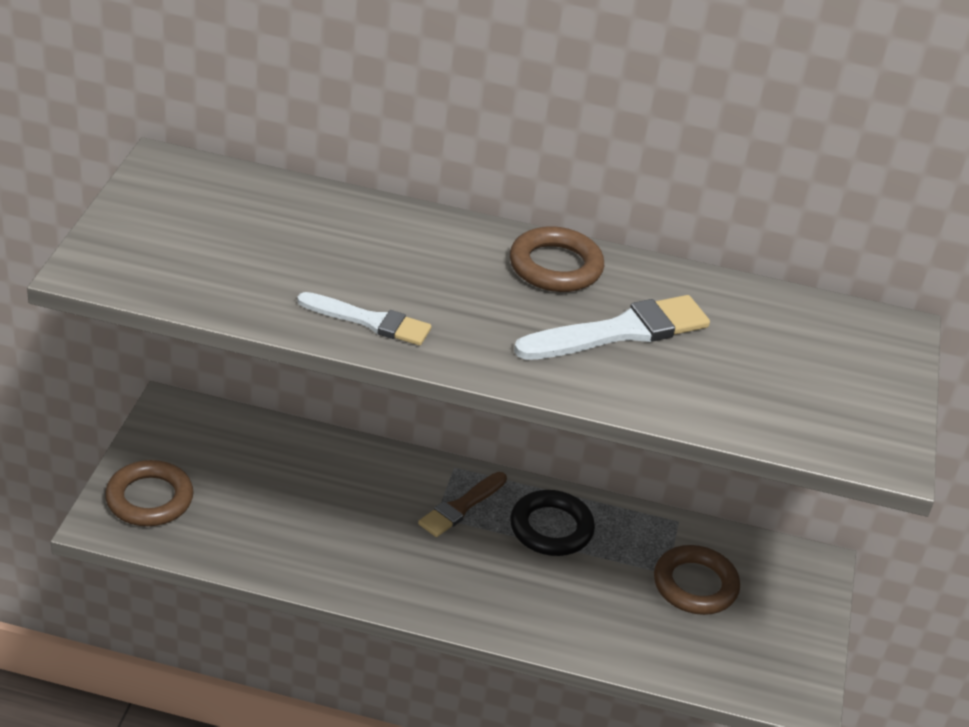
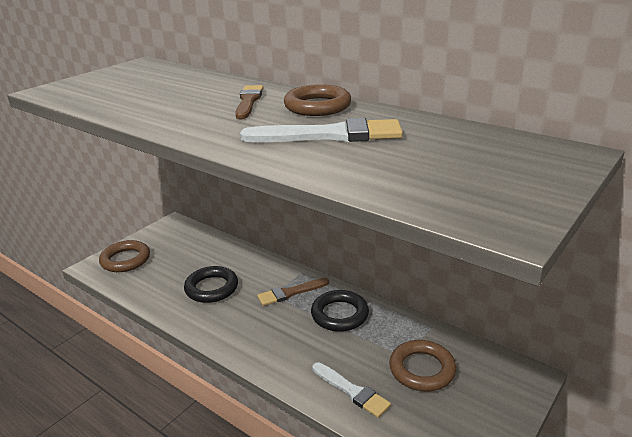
camera: 30 degrees right, 10 degrees down
white brush [297,292,431,346] -> white brush moved to [312,362,391,418]
none -> black ring [184,266,238,303]
none -> brown brush [235,85,263,119]

